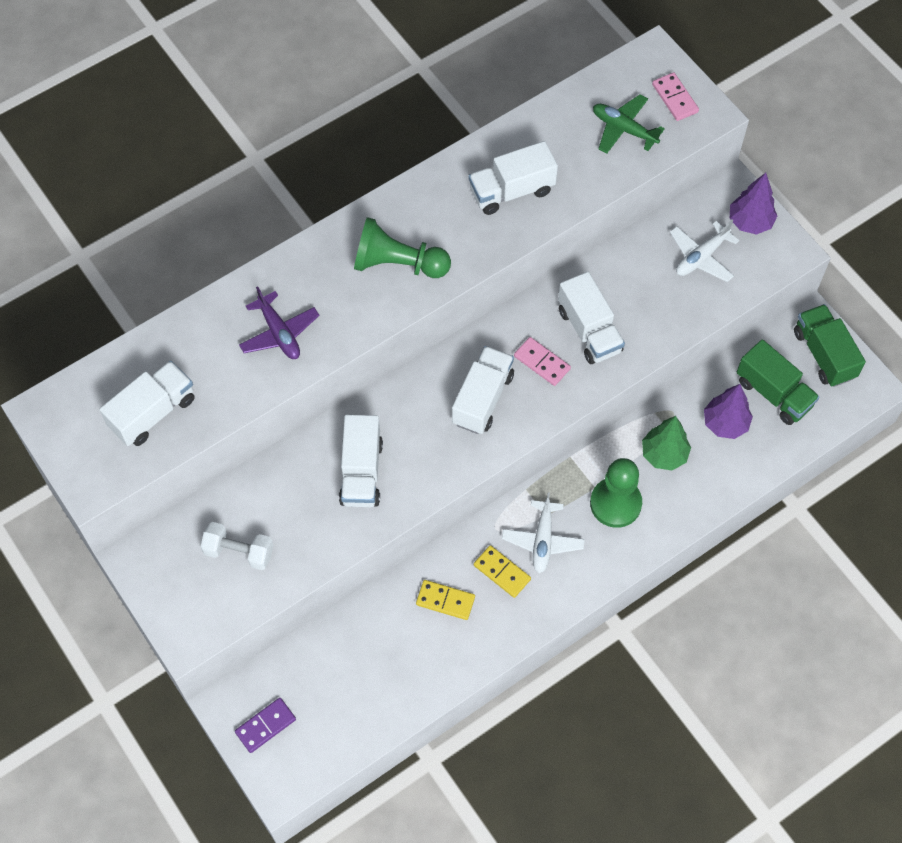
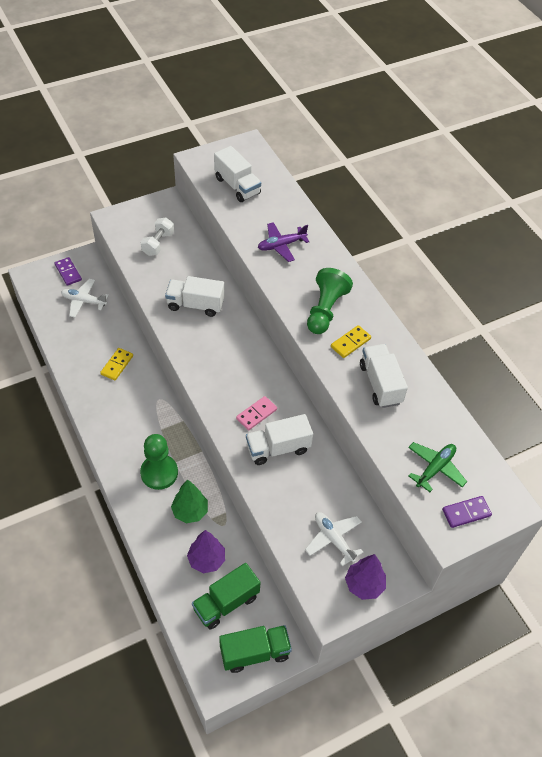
camera: 95 degrees right, 10 degrees down
white truck [452,346,514,434] -> none
yellow domino [474,545,531,598] -> yellow domino moved to [331,325,371,358]
white plane [502,492,585,573] -> white plane moved to [61,279,109,318]
pink domino [652,72,699,121] -> purple domino [442,496,492,528]

